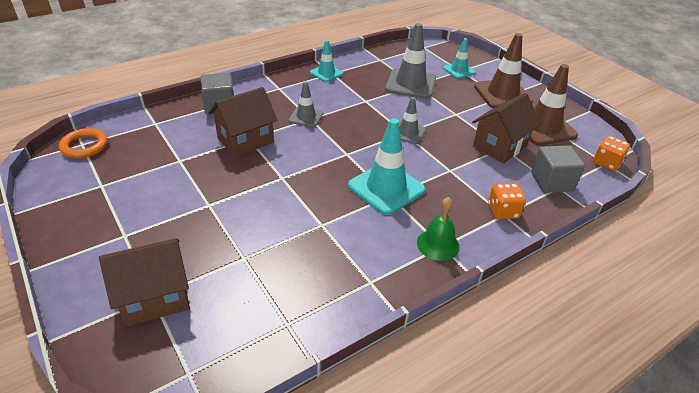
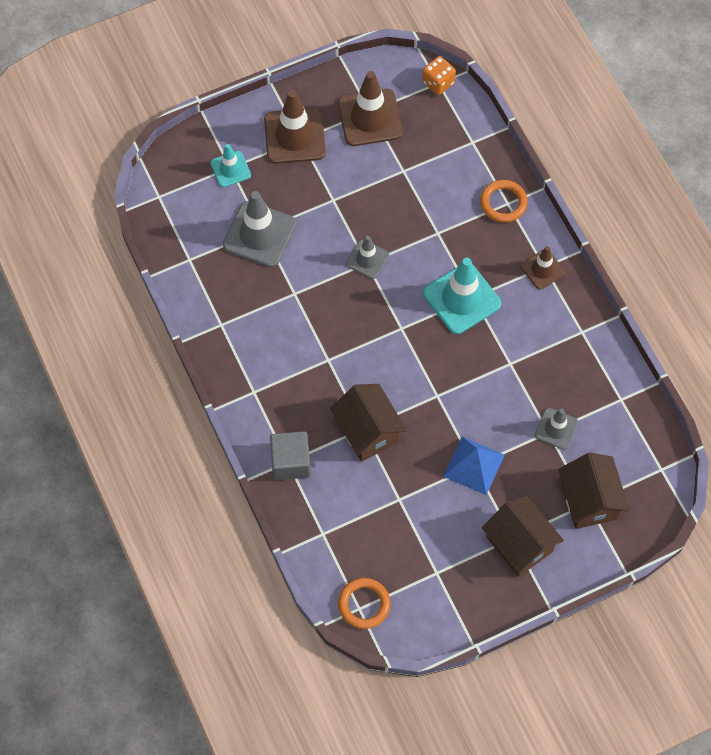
camera: 80 degrees left, 25 degrees up
grey traffic cone [288,81,323,127] -> grey traffic cone moved to [535,408,578,450]
turquoise traffic cone [310,40,343,82] -> none
green bell [417,197,460,261] -> brown traffic cone [521,246,565,290]
brown house [472,93,541,164] -> brown house moved to [482,495,564,577]
orange dice [488,183,526,219] -> orange ring [480,180,528,223]
grey cube [531,145,585,193] -> none
none -> blue pyramid [443,437,505,495]

